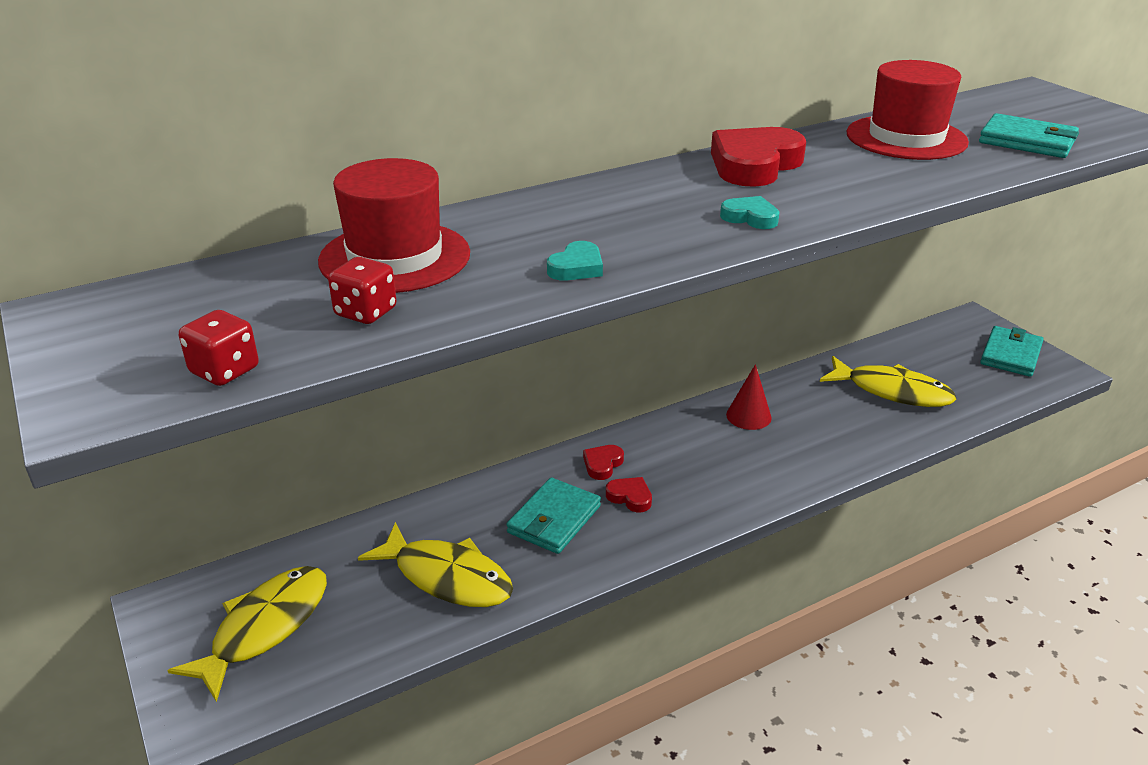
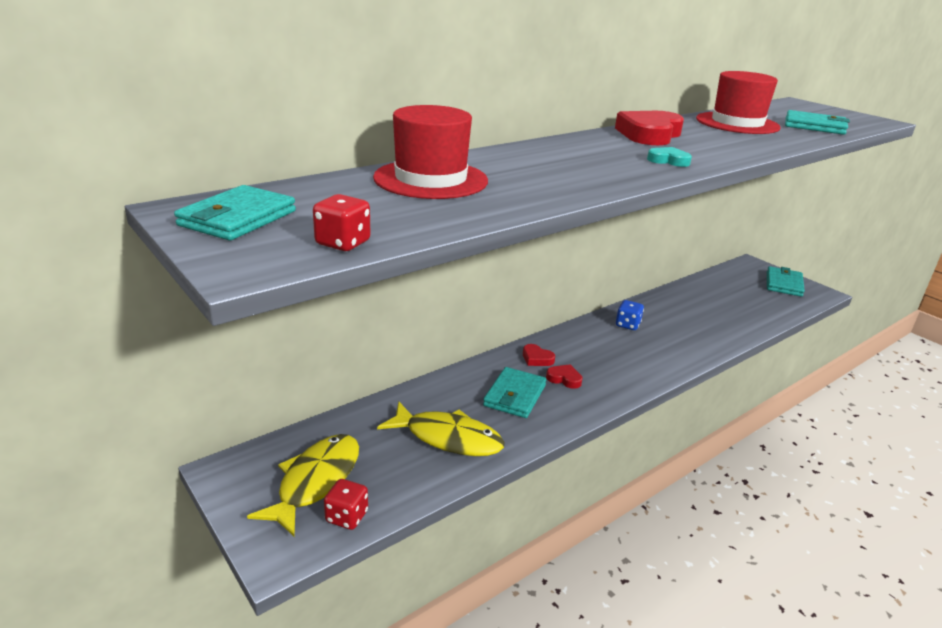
camera: 10 degrees left, 5 degrees down
red dice [328,257,397,324] -> red dice moved to [324,479,368,530]
turquoise heart [547,241,603,281] -> none
red heart [583,445,624,480] -> red heart turned 75 degrees counterclockwise [523,344,555,366]
red cone [726,364,772,430] -> blue dice [616,300,644,330]
yellow fish [820,356,956,407] -> none
none -> turquoise wallet [174,185,296,241]

